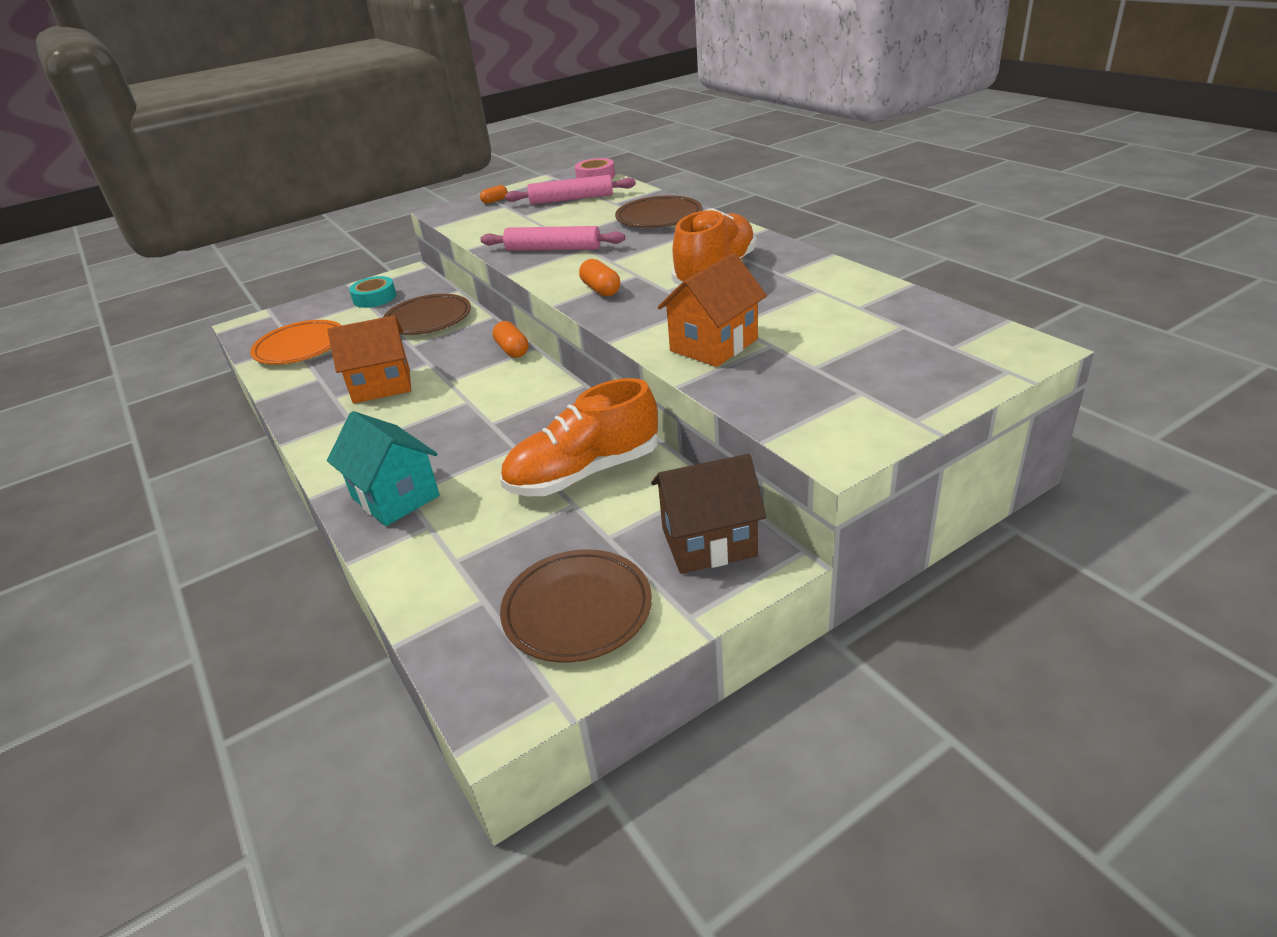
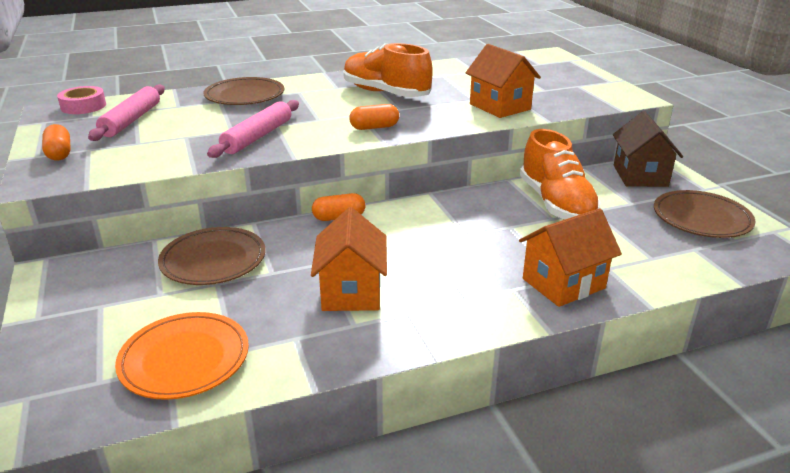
camera: 80 degrees left, 5 degrees down
turquoise house [327,411,440,526] -> orange house [519,208,622,307]
turquoise tape [349,276,396,308] -> none
orange capsule [480,185,508,204] -> orange capsule [42,124,71,161], size x1.51

